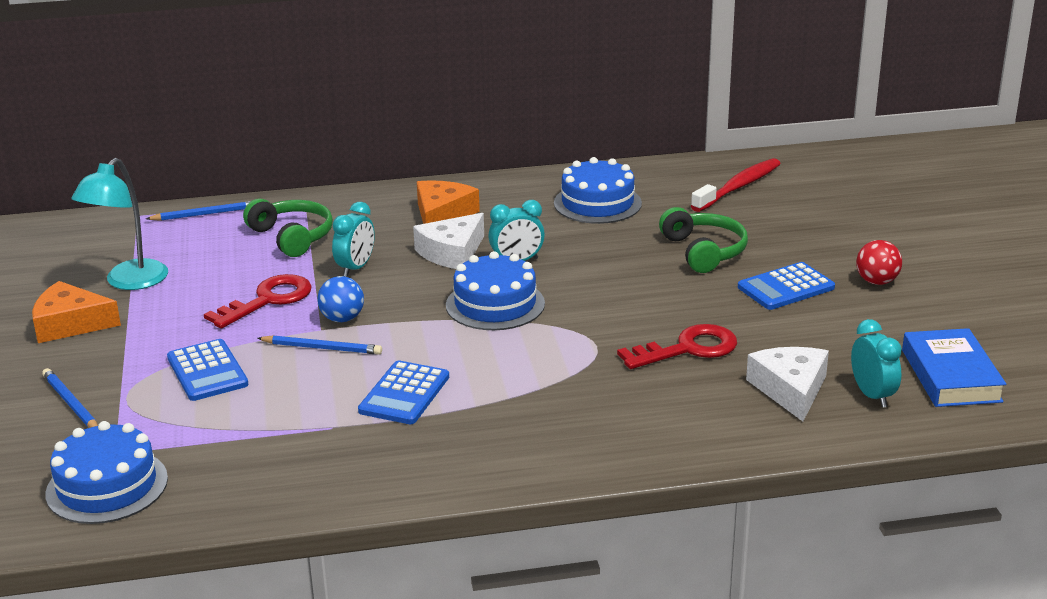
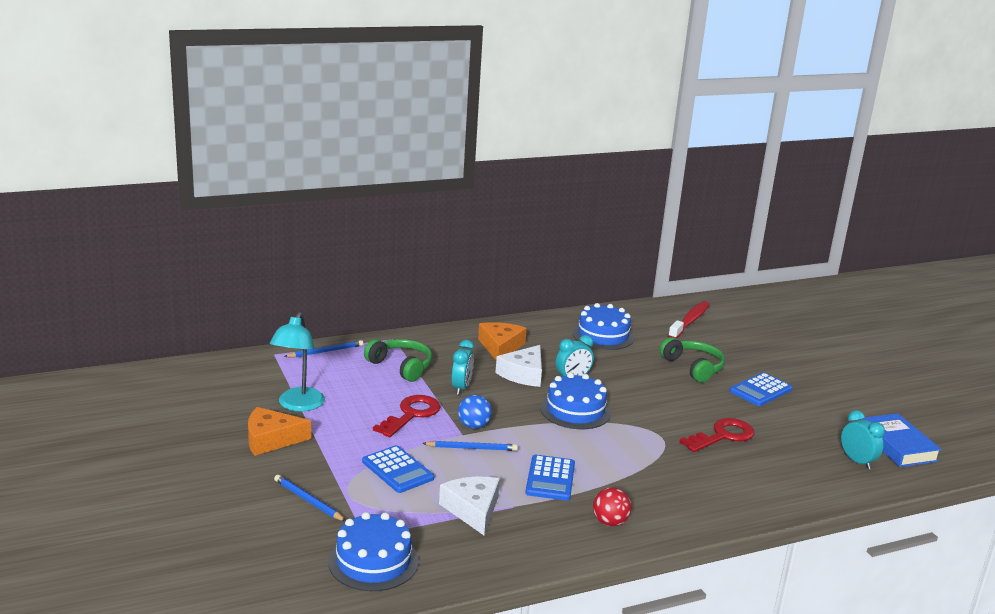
camera: 15 degrees left, 5 degrees down
white cheese [746,347,829,421] -> white cheese moved to [439,477,500,535]
red ball [856,240,902,285] -> red ball moved to [593,487,632,526]

